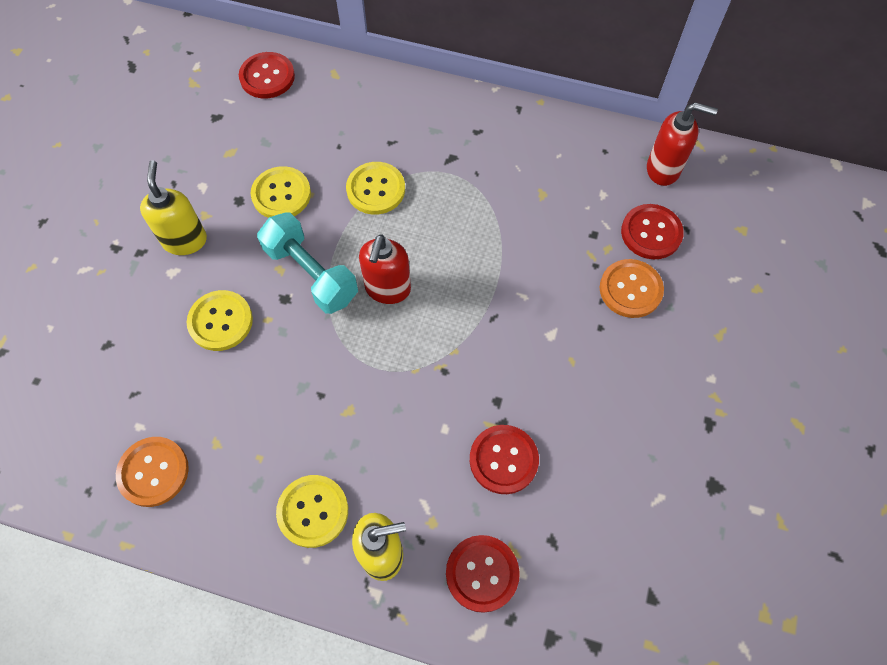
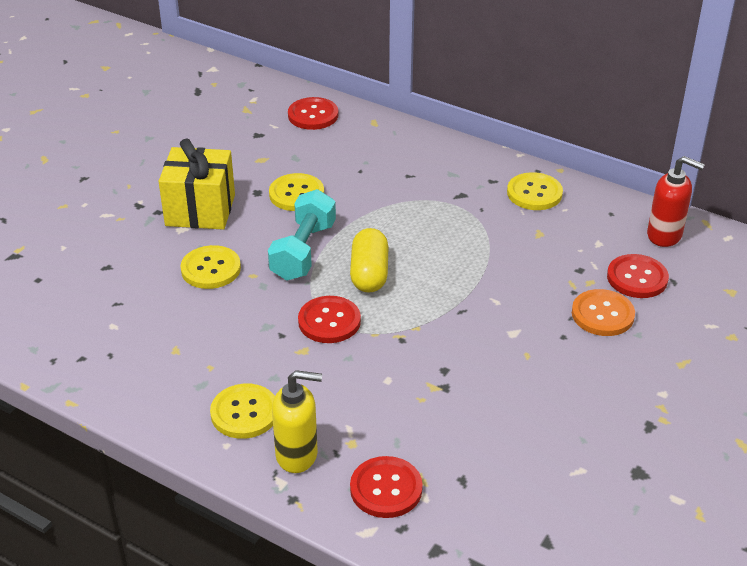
camera: 15 degrees right, 25 degrees down
orange button [116,437,189,507] -> none
yellow soap dispenser [140,160,207,255] -> yellow gift [159,139,235,230]
turquoise dumbbell [257,212,358,314] -> turquoise dumbbell turned 45 degrees clockwise [268,189,336,281]
yellow button [346,162,405,215] -> yellow button moved to [507,172,563,210]
red soap dispenser [359,234,411,304] -> yellow capsule [350,228,388,293]
red button [470,425,539,494] -> red button moved to [298,296,361,343]

